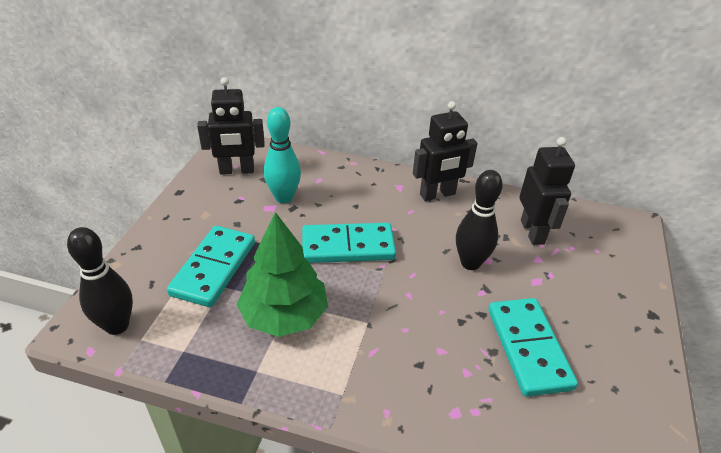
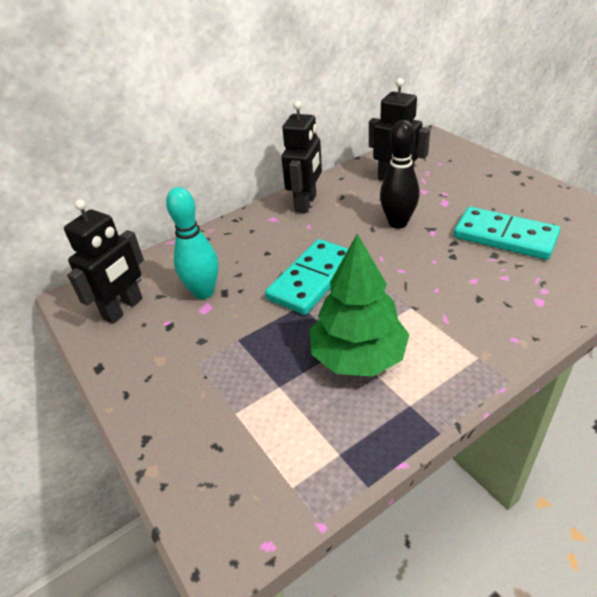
camera: 45 degrees left, 0 degrees up
black bowling pin [67,227,133,335] -> none
turquoise domino [167,226,255,307] -> none

